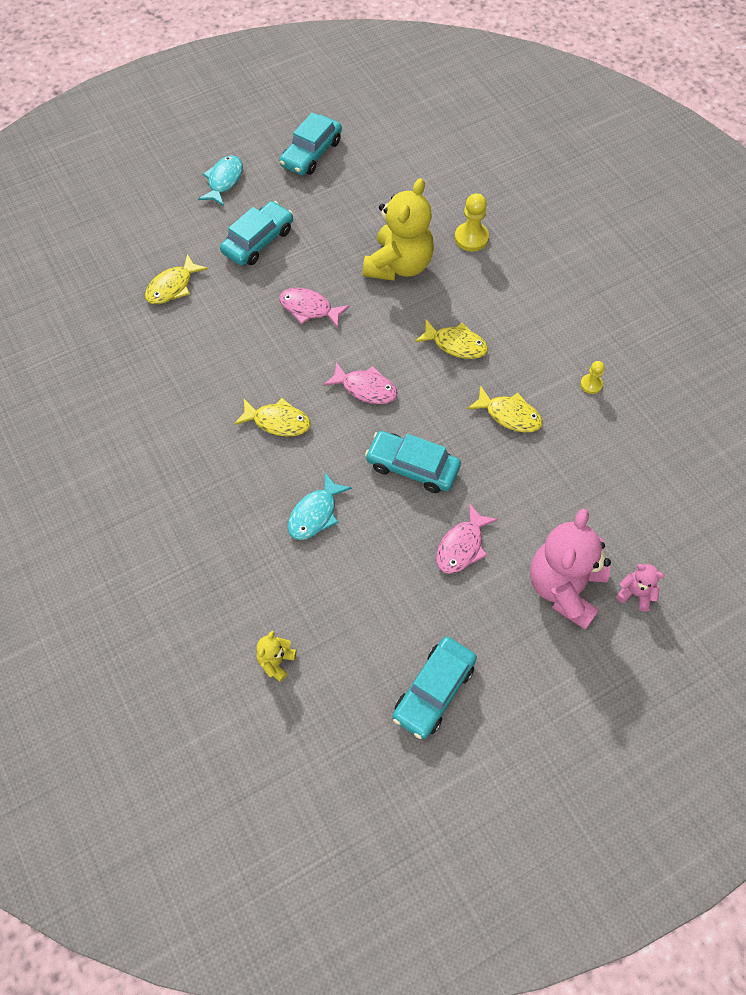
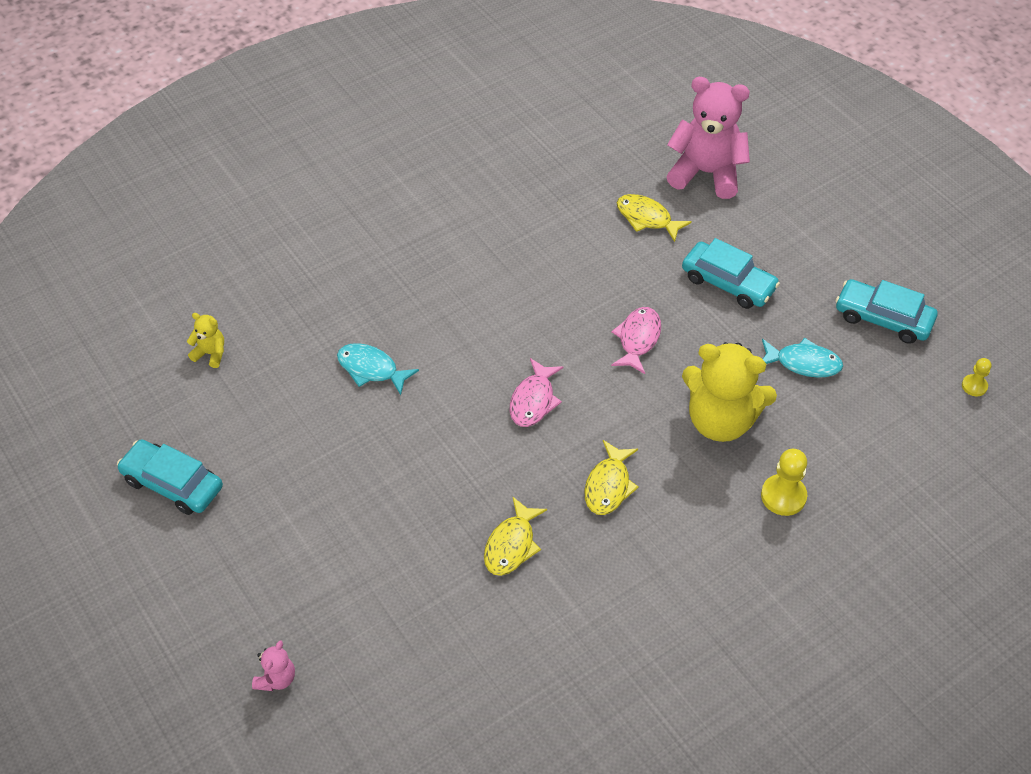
camera: 85 degrees right, 10 degrees down
turquoise fish [198,156,243,206] -> turquoise fish moved to [762,338,843,378]
yellow fish [234,398,311,437] -> none
turquoise car [365,431,461,493] -> none
pink fish [436,503,498,574] -> none
pink teddy bear [530,509,611,630] -> pink teddy bear moved to [666,77,750,199]
yellow pawn [580,361,605,394] -> yellow pawn moved to [962,358,991,396]

